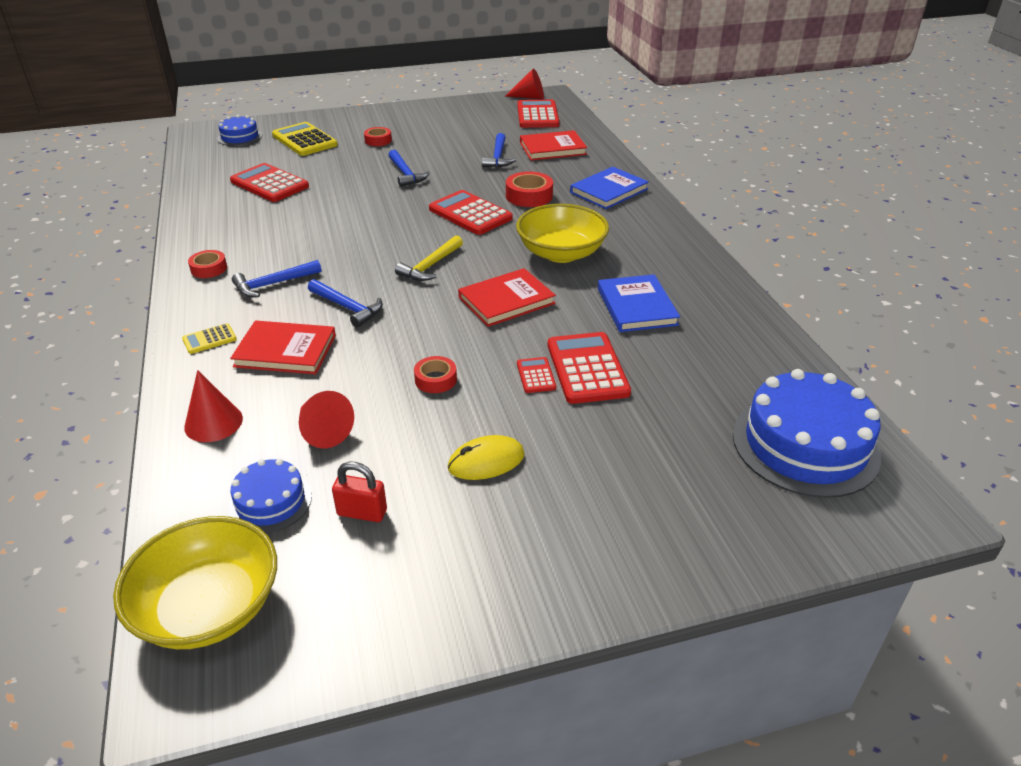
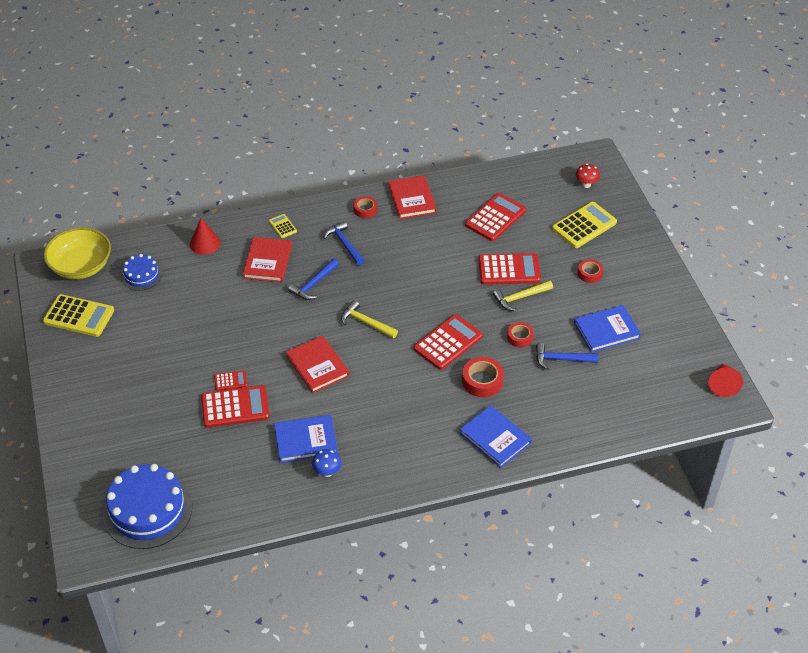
camera: 90 degrees right, 10 degrees up
blue cake [217,115,262,146] -> red mushroom [576,164,600,188]
red cone [299,391,354,448] -> none
red padlock [332,462,387,522] -> none
blue hammer [388,150,430,187] -> yellow hammer [493,280,553,311]
red tape [414,356,457,393] -> red tape moved to [507,322,534,348]
yellow mouse [448,435,524,480] -> none
yellow bowl [516,204,609,263] -> none
red calculator [517,100,559,128] -> red calculator moved to [478,253,541,285]
red book [520,130,587,160] -> red book moved to [388,175,437,219]
none -> yellow calculator [43,294,114,337]
none -> blue mushroom [312,449,342,477]
none -> blue book [574,305,641,353]

